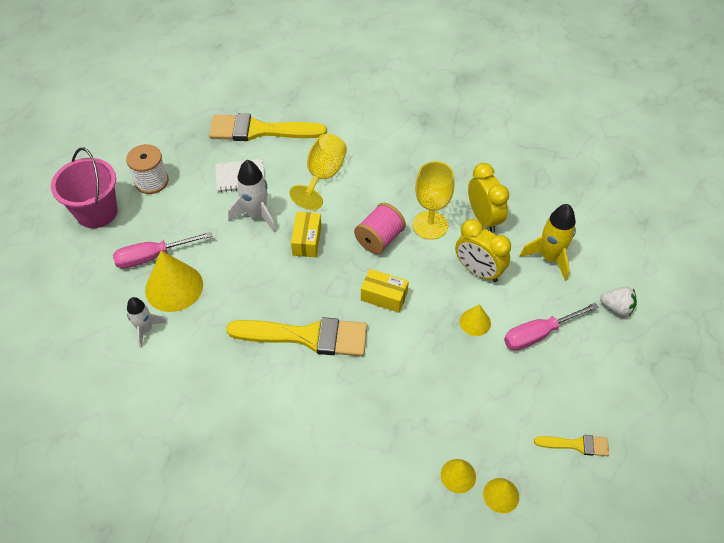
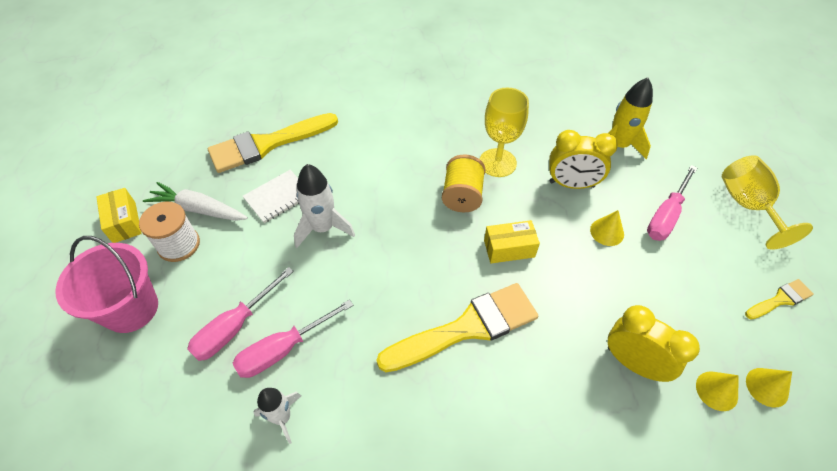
camera: 30 degrees left, 0 degrees up
yellow cone [145,251,203,312] -> pink screwdriver [233,299,354,378]
yellow goblet [289,134,347,210] -> yellow goblet moved to [722,155,813,250]
yellow box [291,212,321,257] -> yellow box moved to [96,188,142,243]
pink spool [354,203,406,254] -> yellow spool [442,154,486,212]
yellow clock [468,163,509,233] -> yellow clock moved to [608,305,700,382]
white strawberry [600,287,637,316] -> none
none -> white carrot [143,182,248,221]

